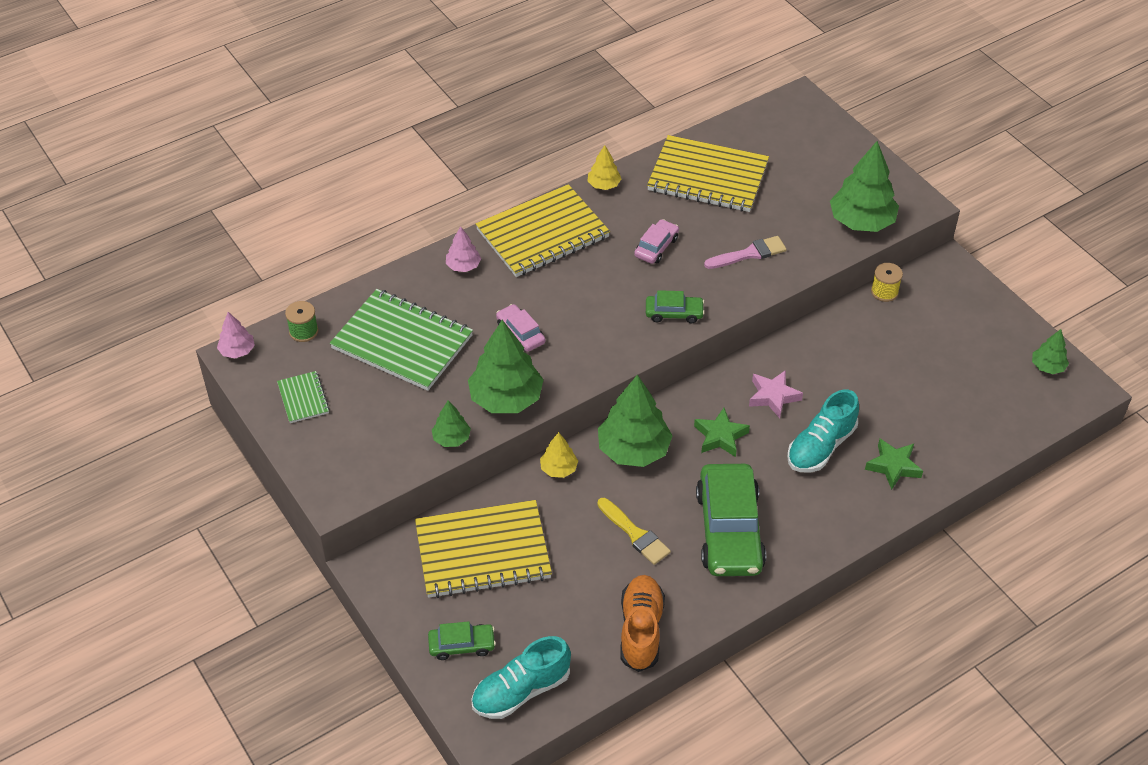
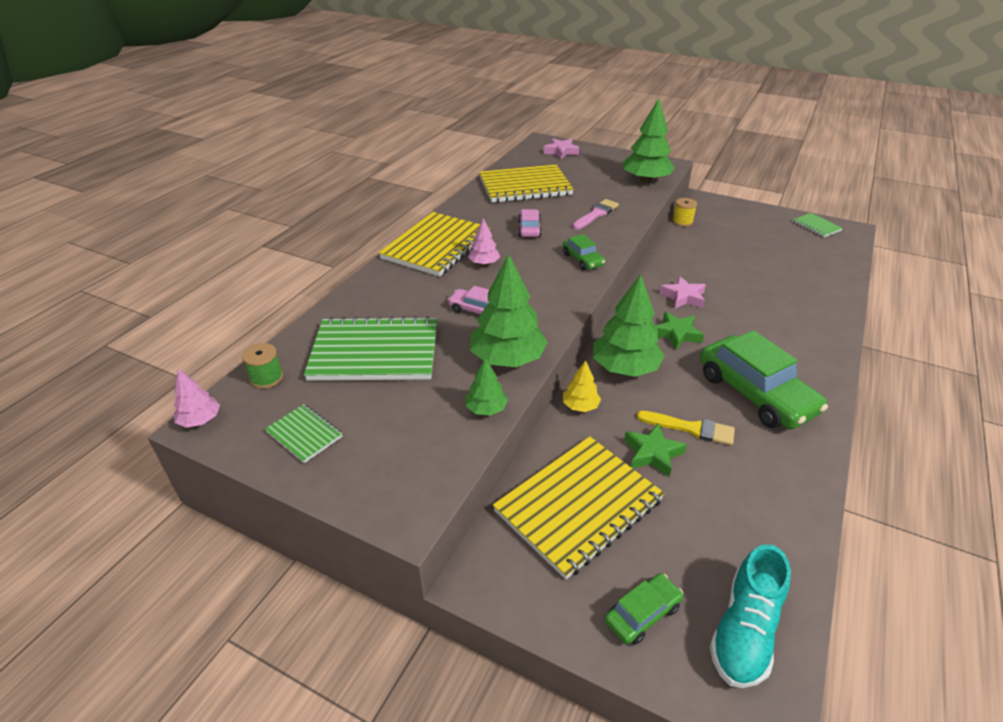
camera: 30 degrees left, 10 degrees down
pink tree [446,226,481,272] -> pink tree moved to [468,218,500,265]
yellow tree [588,145,621,190] -> none
orange shoe [620,575,665,672] -> none
green car [646,290,705,323] -> green car turned 90 degrees clockwise [563,234,605,270]
turquoise shoe [787,389,859,472] -> none
green star [865,439,923,490] -> green star moved to [624,423,687,477]
green tree [1032,329,1069,374] -> green notebook [792,213,843,237]
none -> pink star [543,138,579,159]

